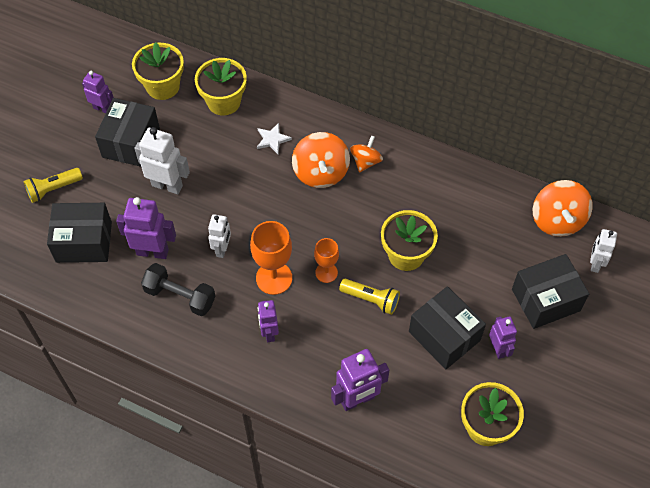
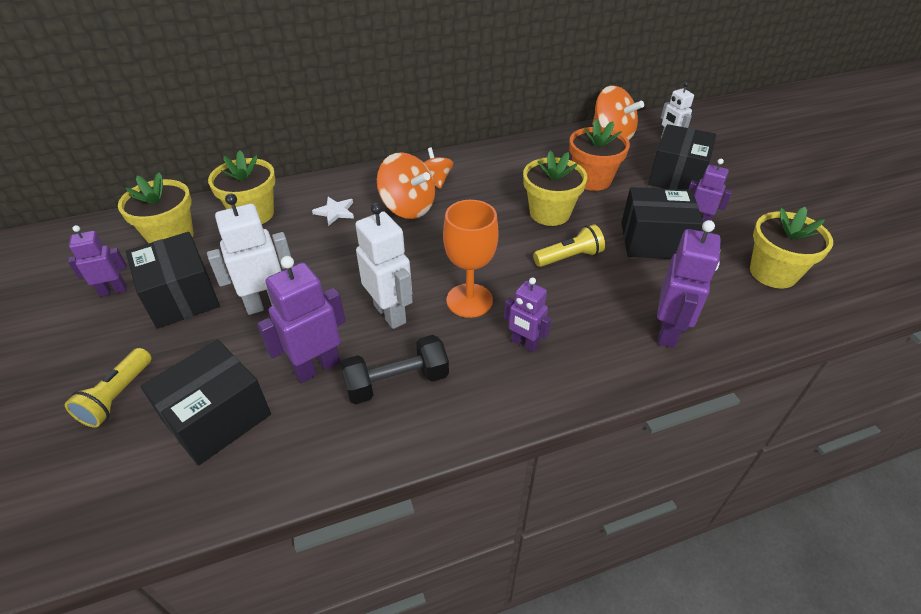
camera: 45 degrees left, 15 degrees down
white robot [208,214,231,258] -> white robot [355,203,413,329], size x1.58
orange goblet [314,238,339,283] -> none
none -> orange flower pot [569,119,630,191]

